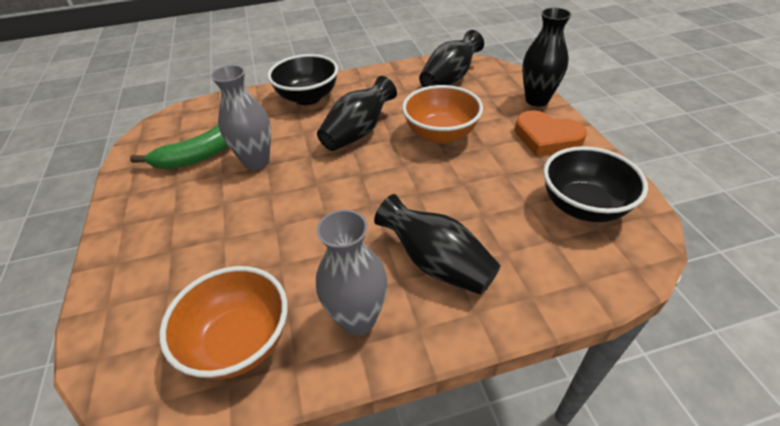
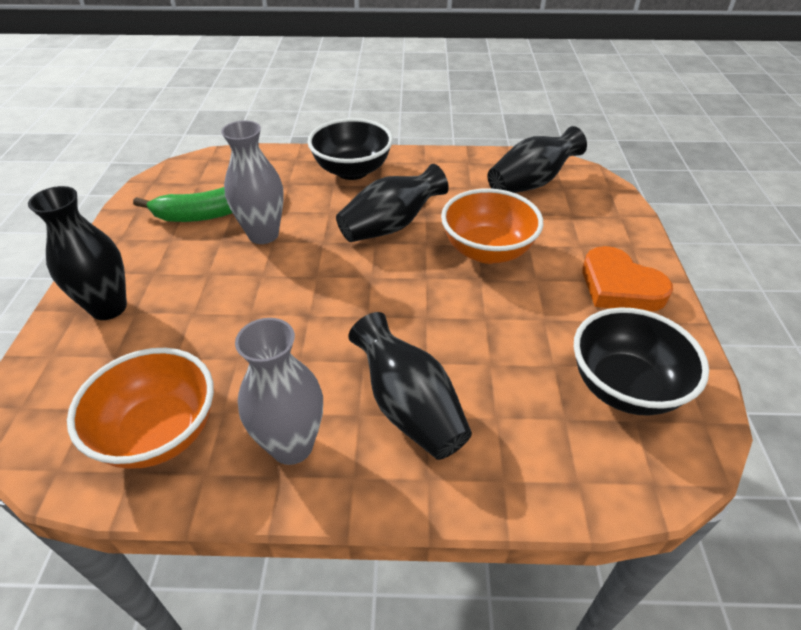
camera: 15 degrees right, 0 degrees up
black vase [522,8,572,107] -> black vase moved to [28,186,127,320]

